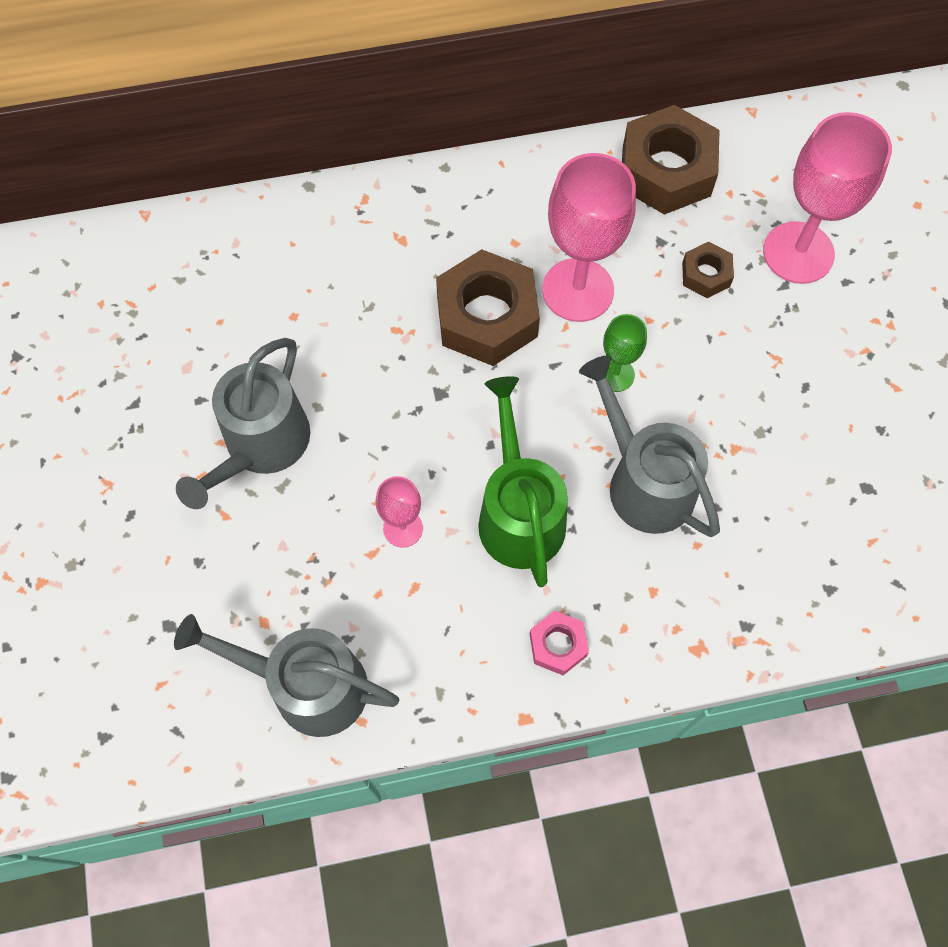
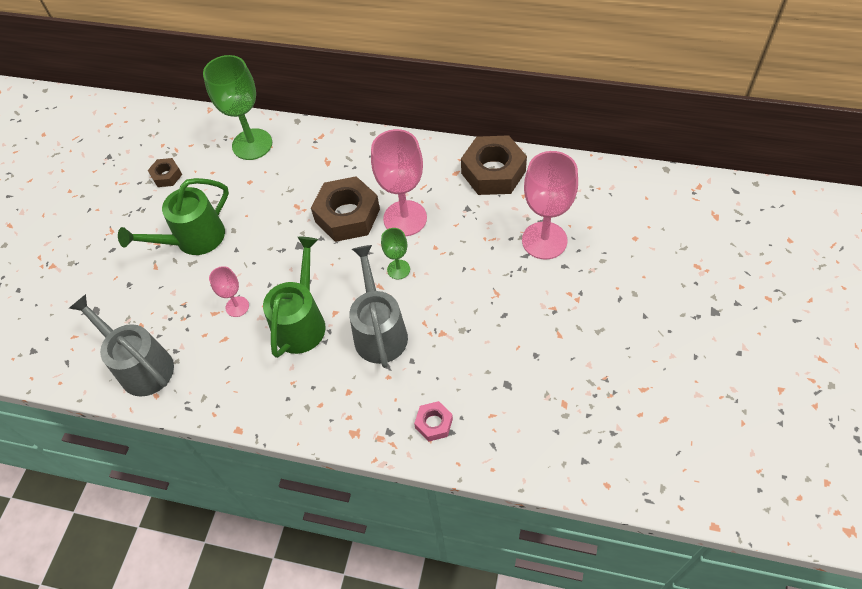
camera: 30 degrees right, 10 degrees down
grey watering can [176,338,310,509] -> green watering can [118,178,229,255]
pink nut [530,611,589,675] -> pink nut moved to [414,401,453,442]
brown nut [682,242,734,298] -> brown nut moved to [148,158,182,187]
none -> green goblet [203,55,272,160]

